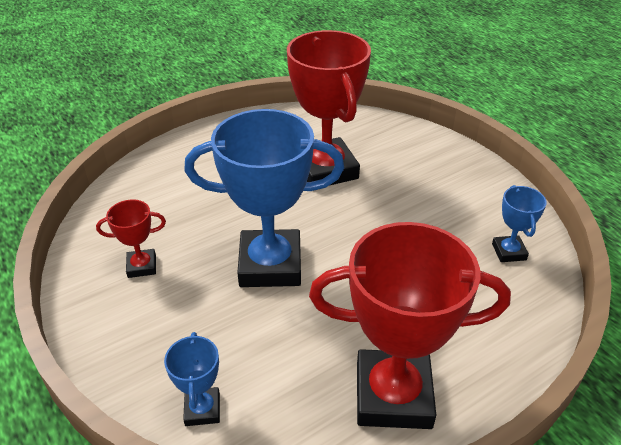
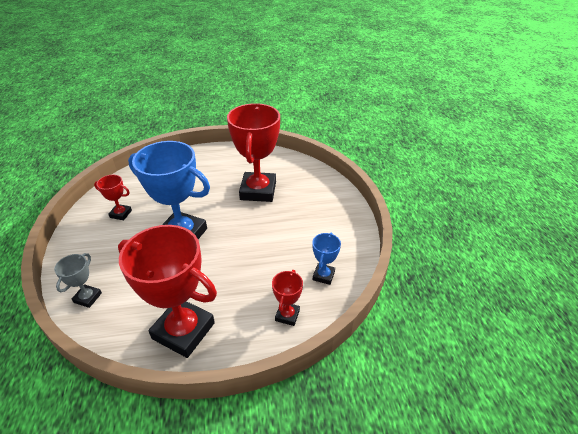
camera: 25 degrees right, 0 degrees up
blue trophy [164,332,220,426] -> grey trophy [54,253,102,308]
none -> red trophy [272,270,303,326]

